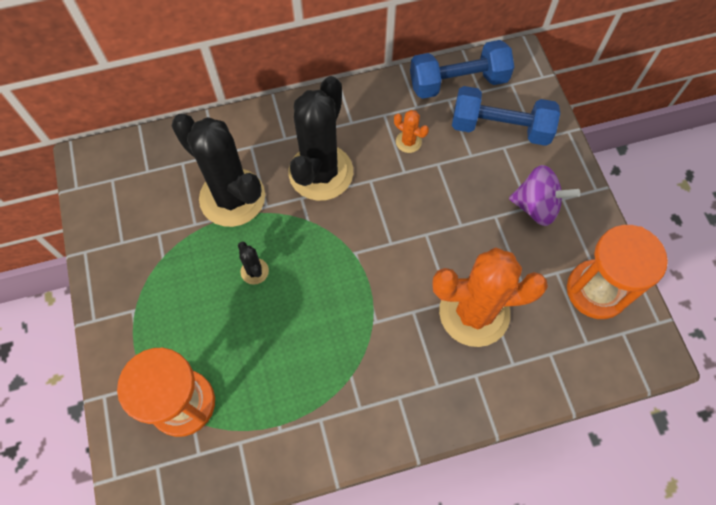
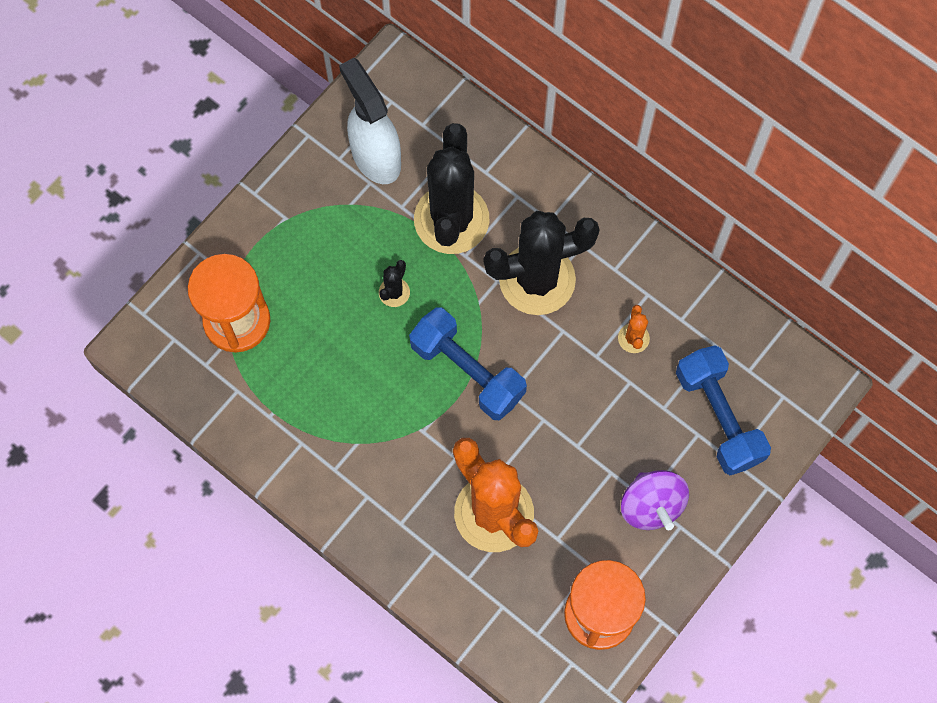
camera: 55 degrees right, 5 degrees up
blue dumbbell [410,40,514,99] -> blue dumbbell moved to [409,307,527,420]
none -> white spray bottle [339,58,401,184]

